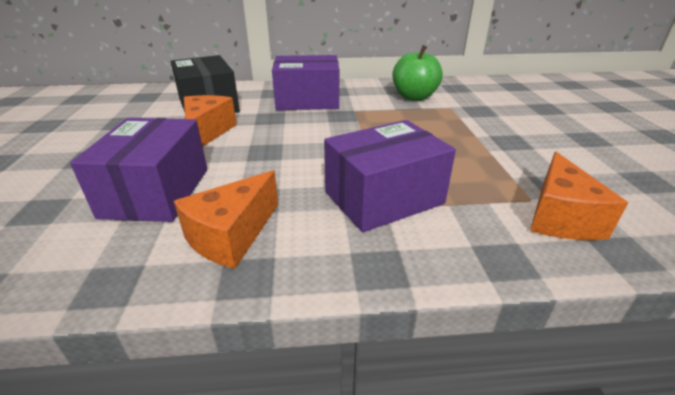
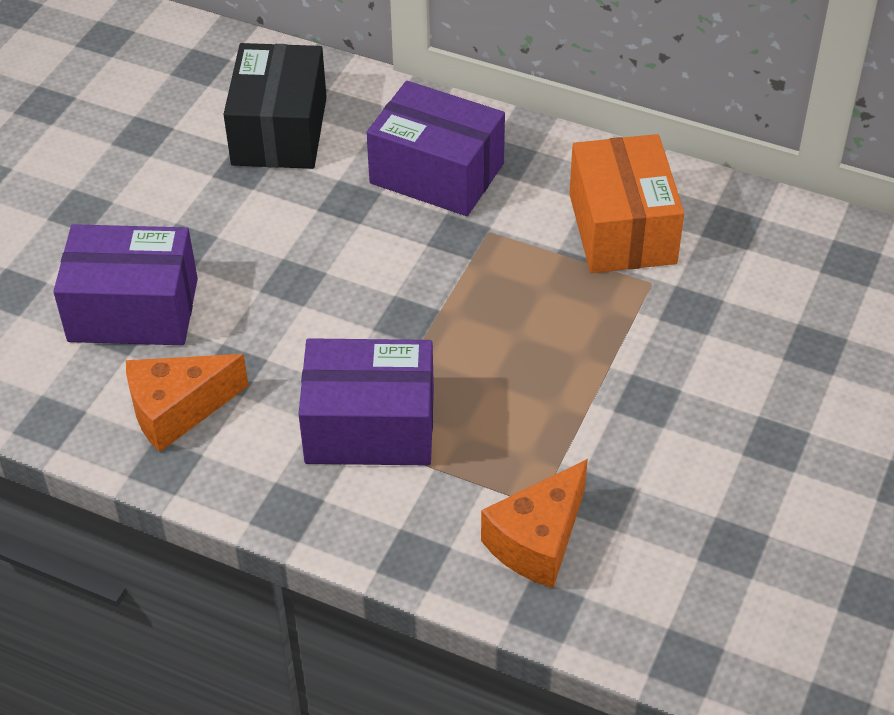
camera: 30 degrees right, 15 degrees up
purple box [70,118,207,222] -> purple box turned 60 degrees clockwise [53,224,198,345]
orange cheese [184,95,237,146] -> none
green apple [393,45,443,101] -> orange box [569,134,684,273]

